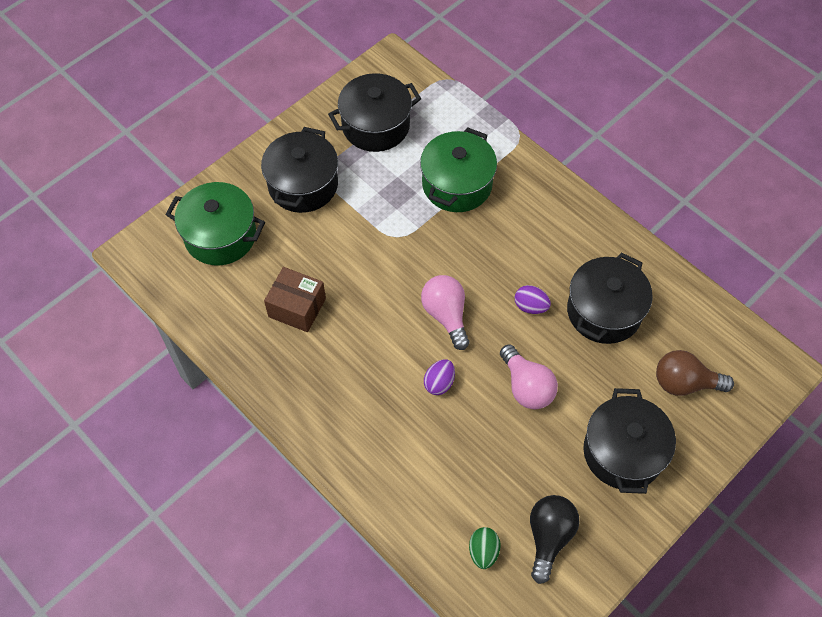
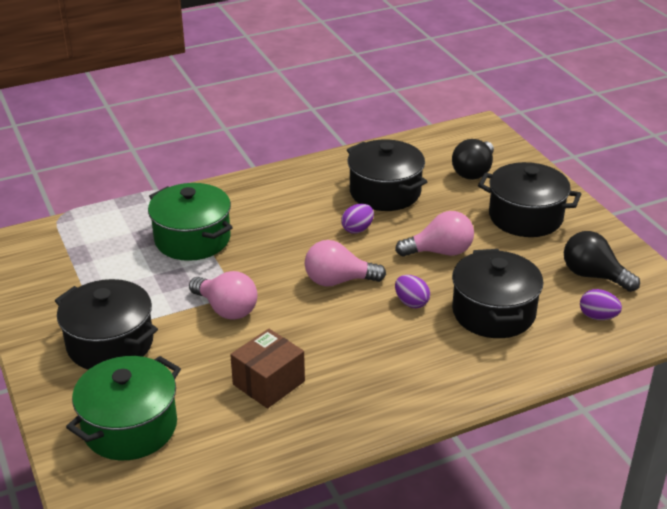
camera: 70 degrees left, 25 degrees down
black pot [328,73,421,152] -> black pot moved to [452,249,543,338]
green egg [469,527,501,569] -> purple egg [580,289,622,320]
brown light bulb [656,350,734,396] -> black light bulb [452,139,494,180]
none -> pink light bulb [189,271,258,320]

